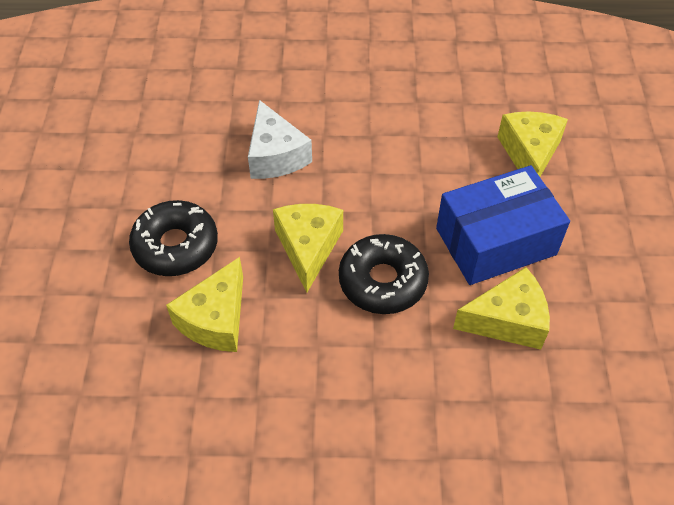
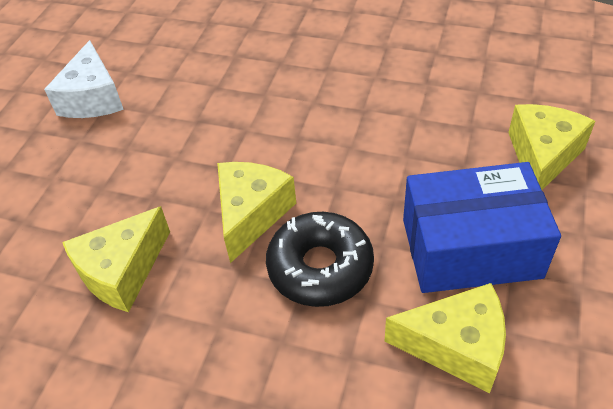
camera: 20 degrees right, 5 degrees down
black donut [129,200,218,276] -> none
white cheese [248,100,312,179] -> white cheese moved to [44,40,124,118]

